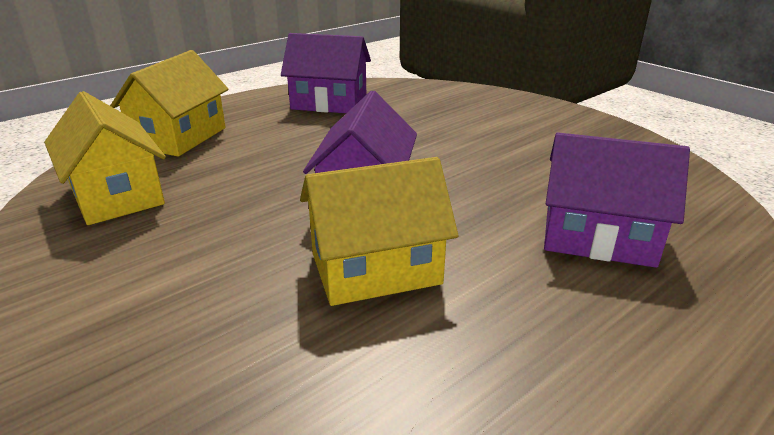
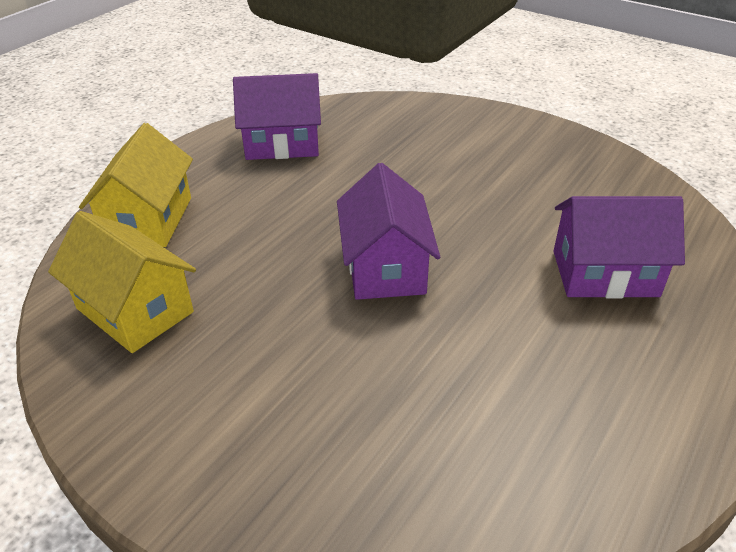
camera: 15 degrees left, 10 degrees up
yellow house [300,157,458,306] -> none

